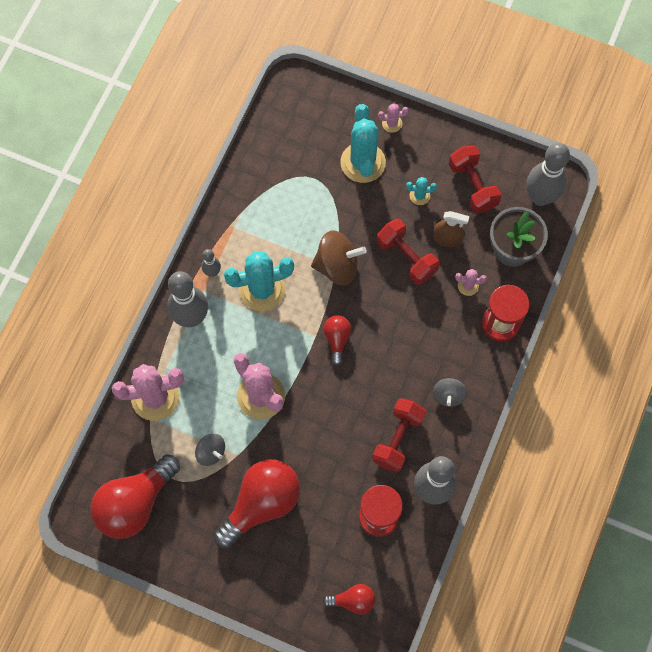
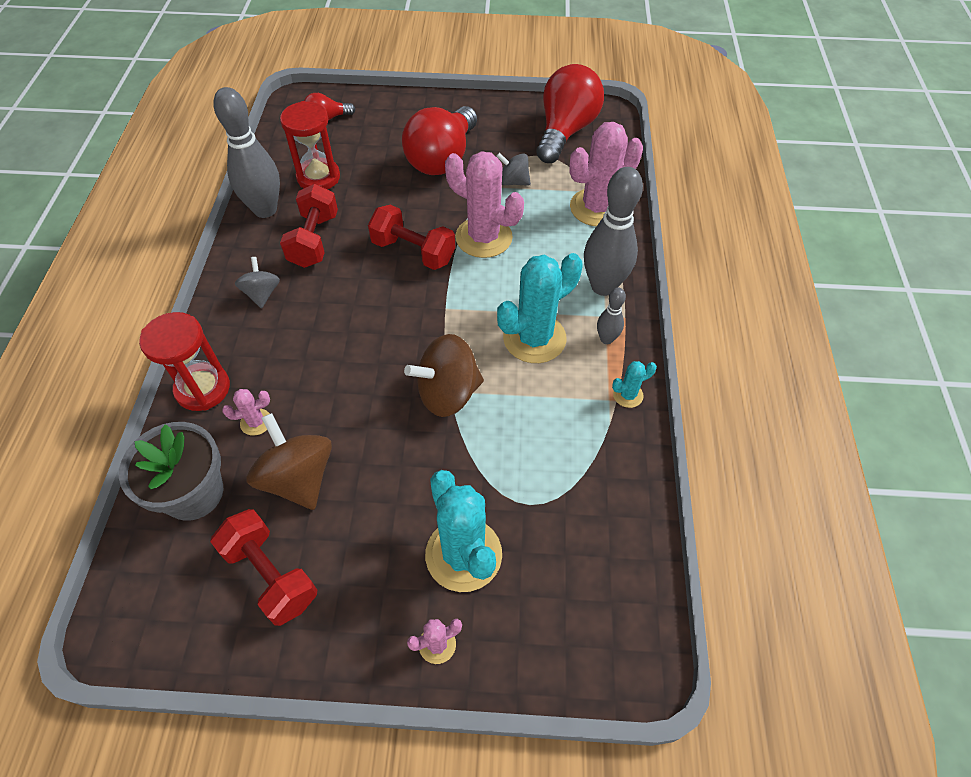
camera: 160 degrees right, 15 degrees down
red light bulb [324,315,351,366] -> none
red dumbbell [377,219,440,285] -> red dumbbell moved to [368,205,455,270]
turquoise cactus [406,177,437,205] -> turquoise cactus moved to [612,361,657,408]
brown spray bottle [433,211,469,247] -> brown spinning top [246,413,332,510]
grey bowling pin [527,143,570,206] -> none

